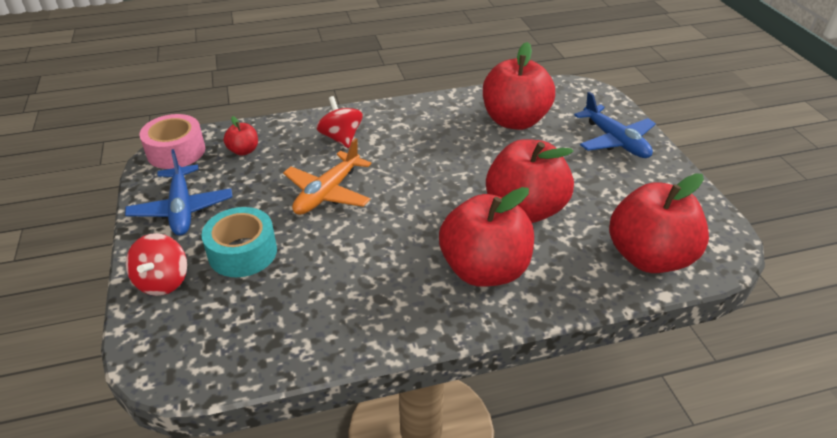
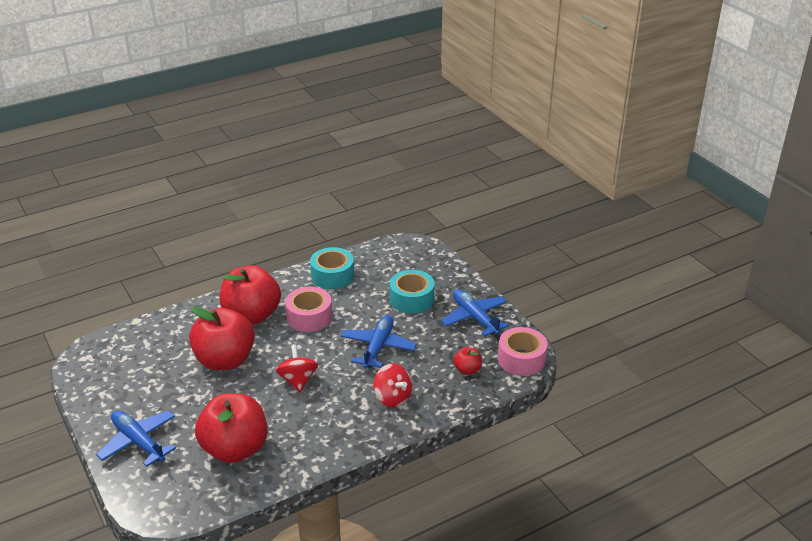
camera: 165 degrees right, 5 degrees down
red spinning top [126,233,187,296] -> red spinning top moved to [275,344,318,392]
orange plane [283,138,371,215] -> blue plane [341,315,417,369]
red apple [609,173,709,273] -> none
none -> pink tape [285,287,332,332]
none -> turquoise tape [310,247,354,289]

